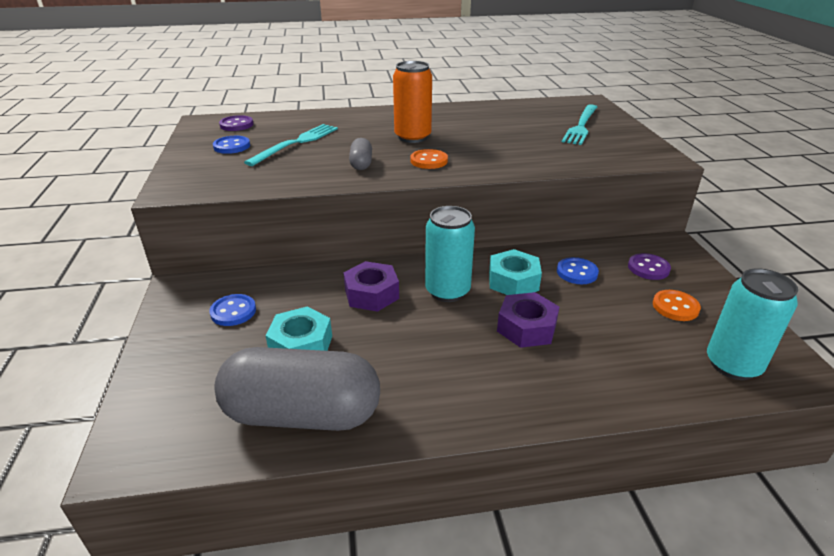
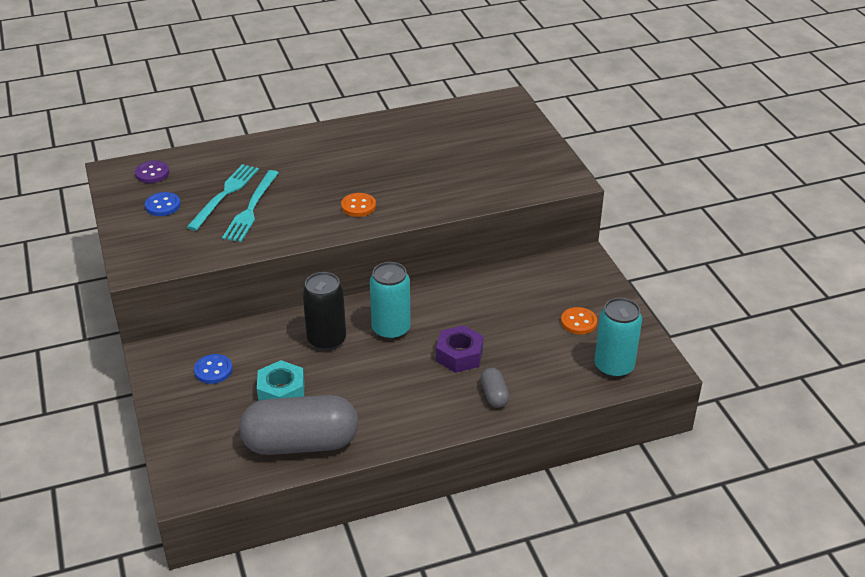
camera: 10 degrees left, 5 degrees up
purple nut [344,261,399,312] -> black can [303,272,346,351]
grey capsule [349,138,372,170] -> grey capsule moved to [481,368,509,408]
orange can [393,61,432,143] -> none
turquoise nut [489,249,542,295] -> none
blue button [557,257,599,284] -> none
turquoise fork [562,104,597,145] -> turquoise fork moved to [222,170,279,242]
purple button [628,253,671,280] -> none

